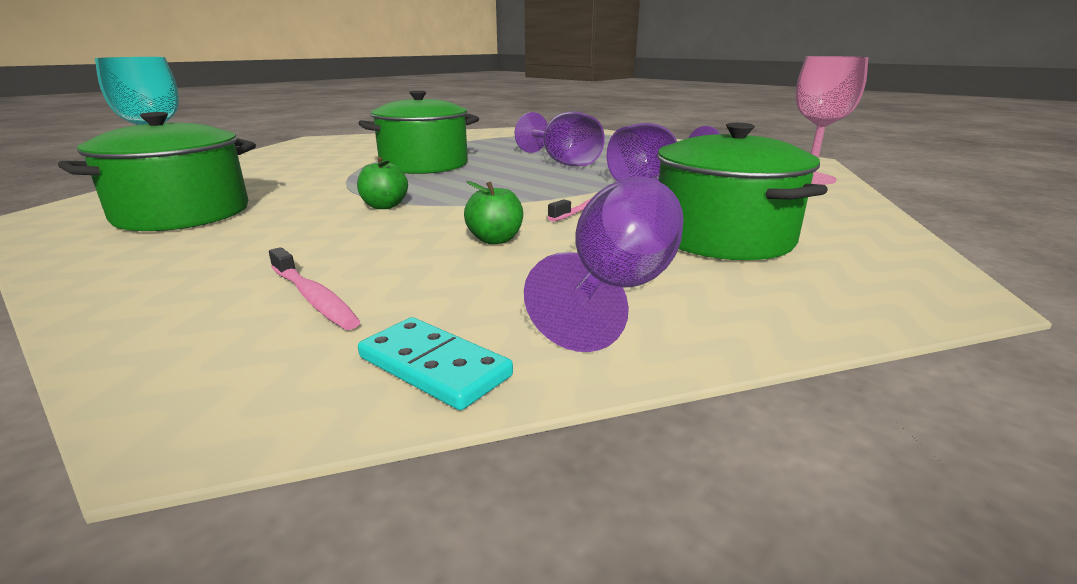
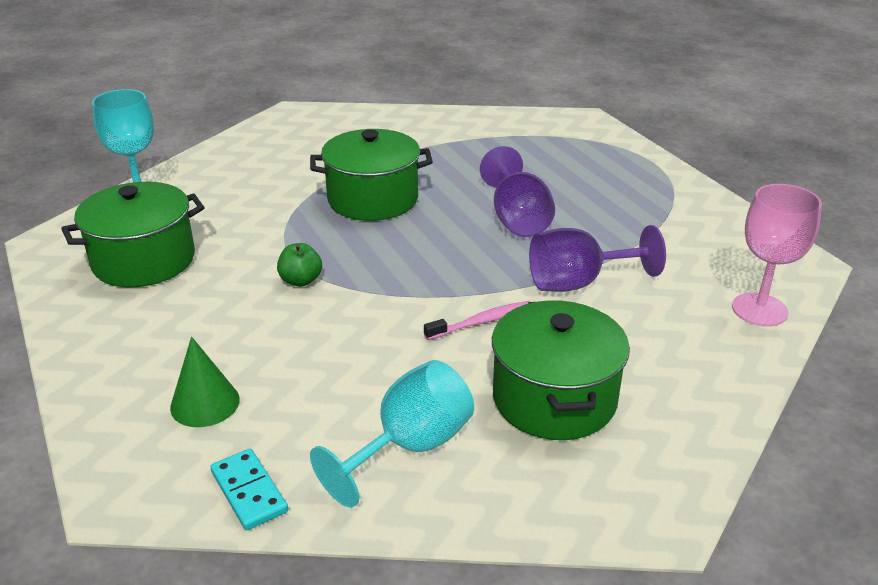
camera: 20 degrees right, 10 degrees up
pink toothbrush [269,247,360,330] -> green cone [170,337,240,427]
green apple [464,181,523,244] -> none
purple goblet [524,176,684,352] -> turquoise goblet [310,360,474,508]

